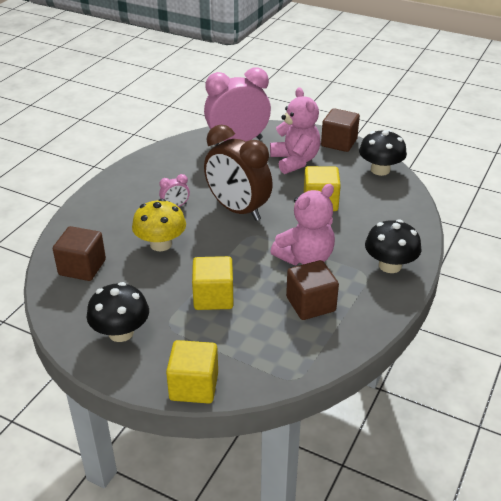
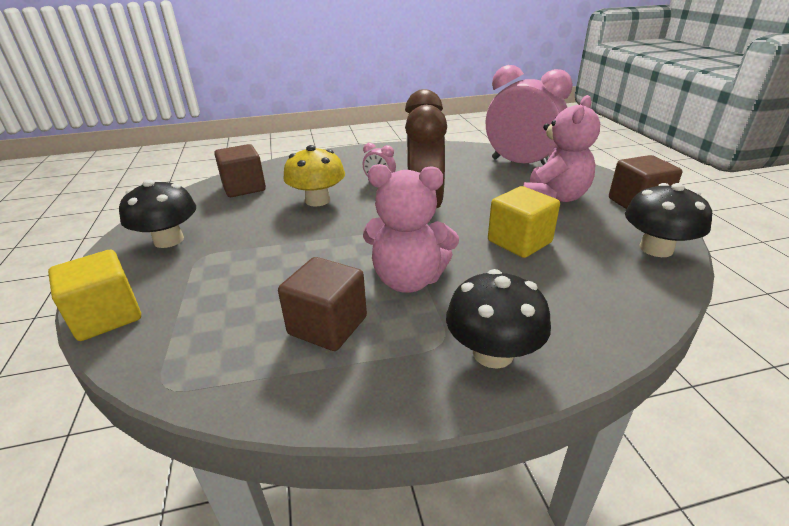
camera: 50 degrees right, 5 degrees down
yellow cube [192,256,234,310] -> none

